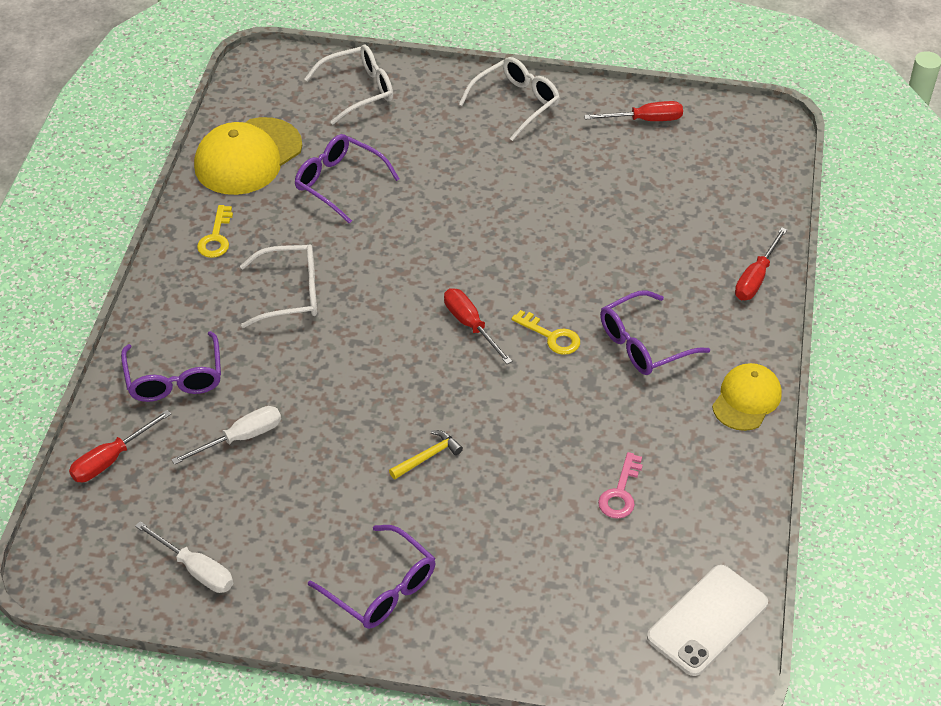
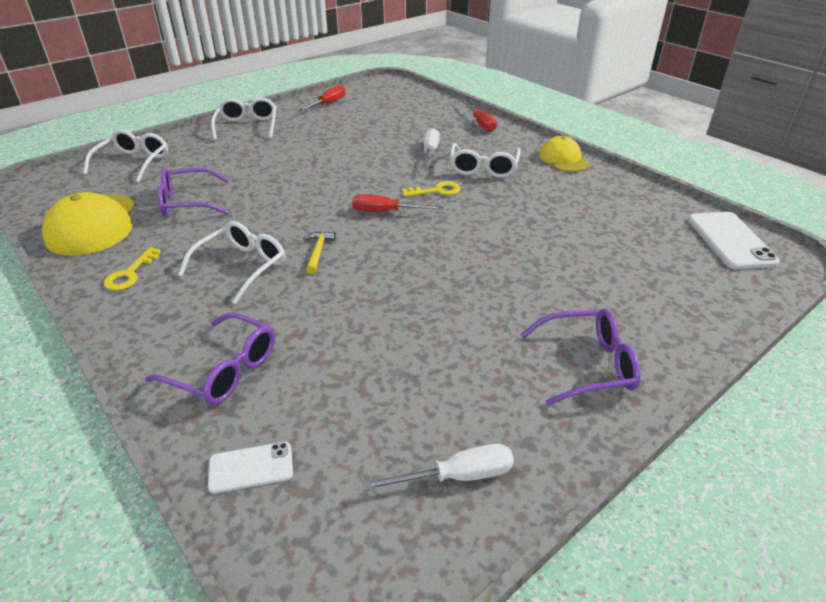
camera: 50 degrees left, 10 degrees down
red screwdriver [69,410,171,482] -> white phone [208,442,293,493]
white screwdriver [171,406,281,465] -> white screwdriver moved to [421,128,440,168]
yellow key [197,205,233,258] -> yellow key turned 60 degrees clockwise [104,247,161,291]
yellow hammer [389,430,463,479] -> yellow hammer moved to [303,231,336,274]
pink key [598,452,643,519] -> none
purple glasses [600,290,710,375] -> white glasses [450,143,521,178]

